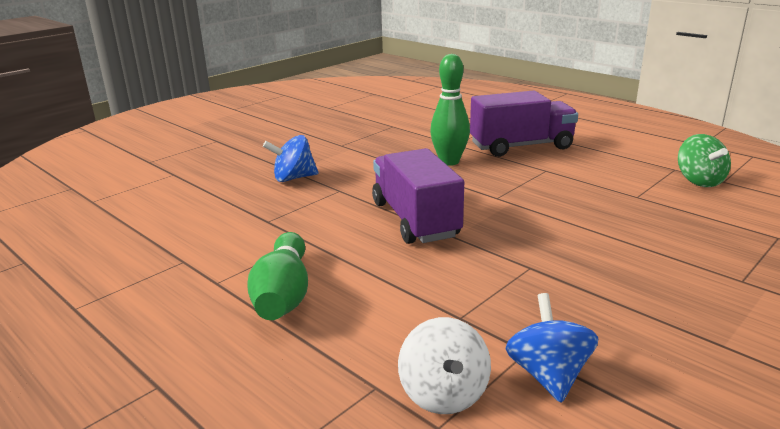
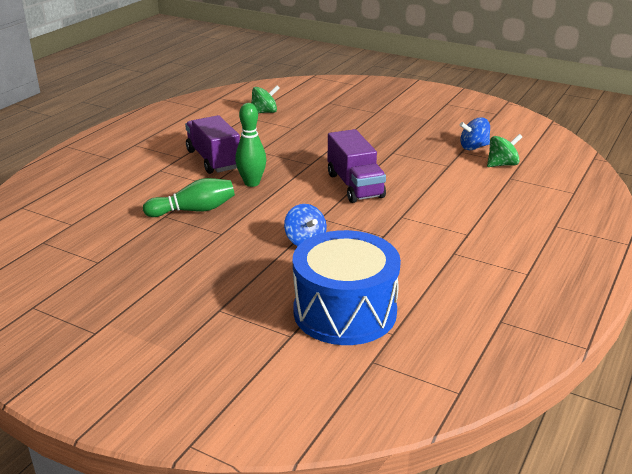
camera: 105 degrees left, 5 degrees up
green bowling pin [247,232,308,320] -> green bowling pin moved to [143,178,235,217]
purple truck [372,148,464,244] -> purple truck turned 75 degrees counterclockwise [328,129,386,203]
white spinning top [398,317,491,414] -> green spinning top [487,134,522,167]
none -> blue drum [293,230,401,345]

